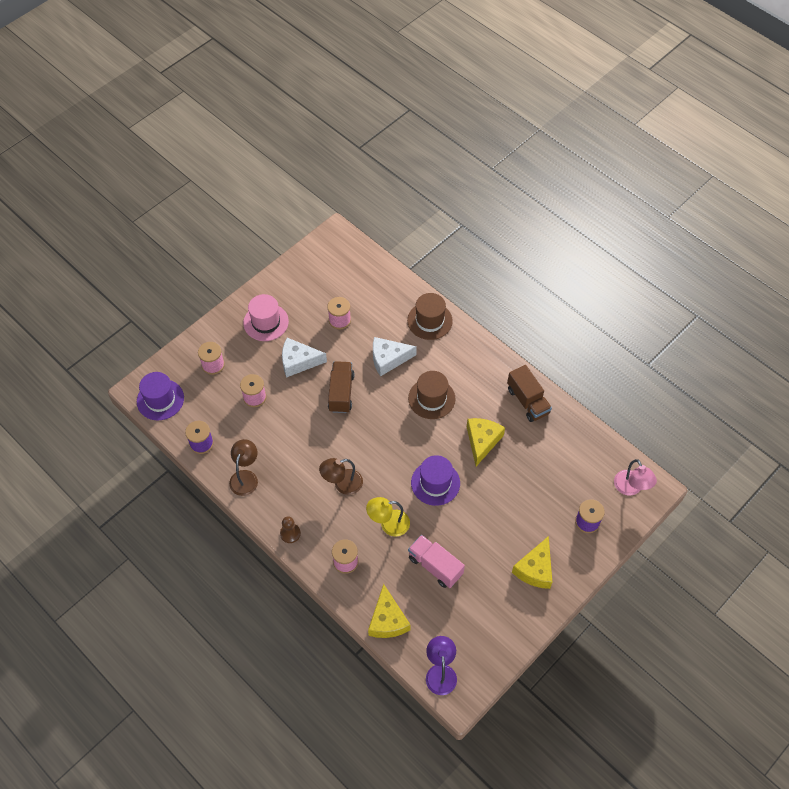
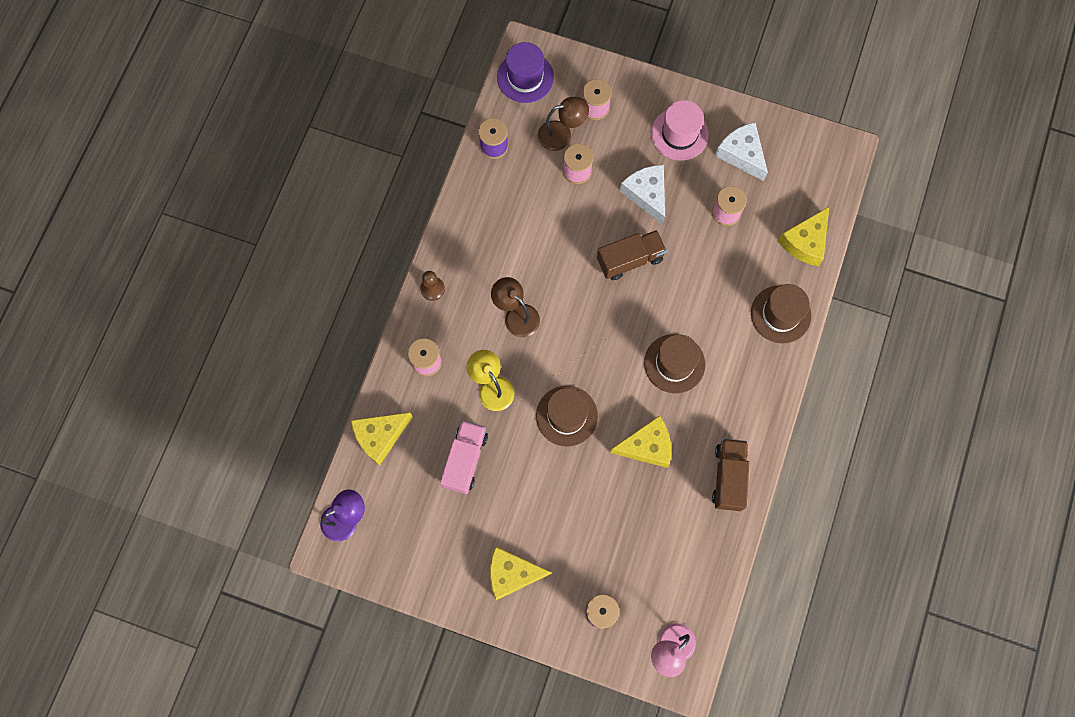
camera: 65 degrees right, 15 degrees up
brown lamp [229,439,258,496] -> brown lamp moved to [538,97,589,151]
white cheese [373,337,417,377] -> white cheese moved to [715,122,768,181]
purple hat [411,455,460,506] -> brown hat [536,386,598,447]
brown truck [507,365,552,422] -> brown truck turned 150 degrees clockwise [712,439,749,511]
none -> yellow cheese [778,207,829,266]

